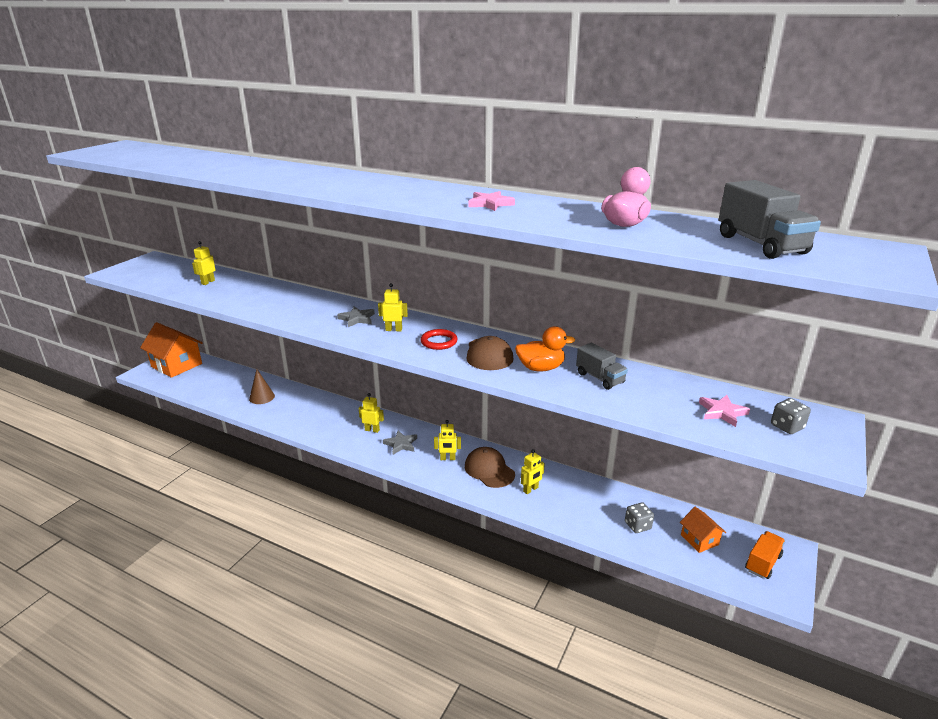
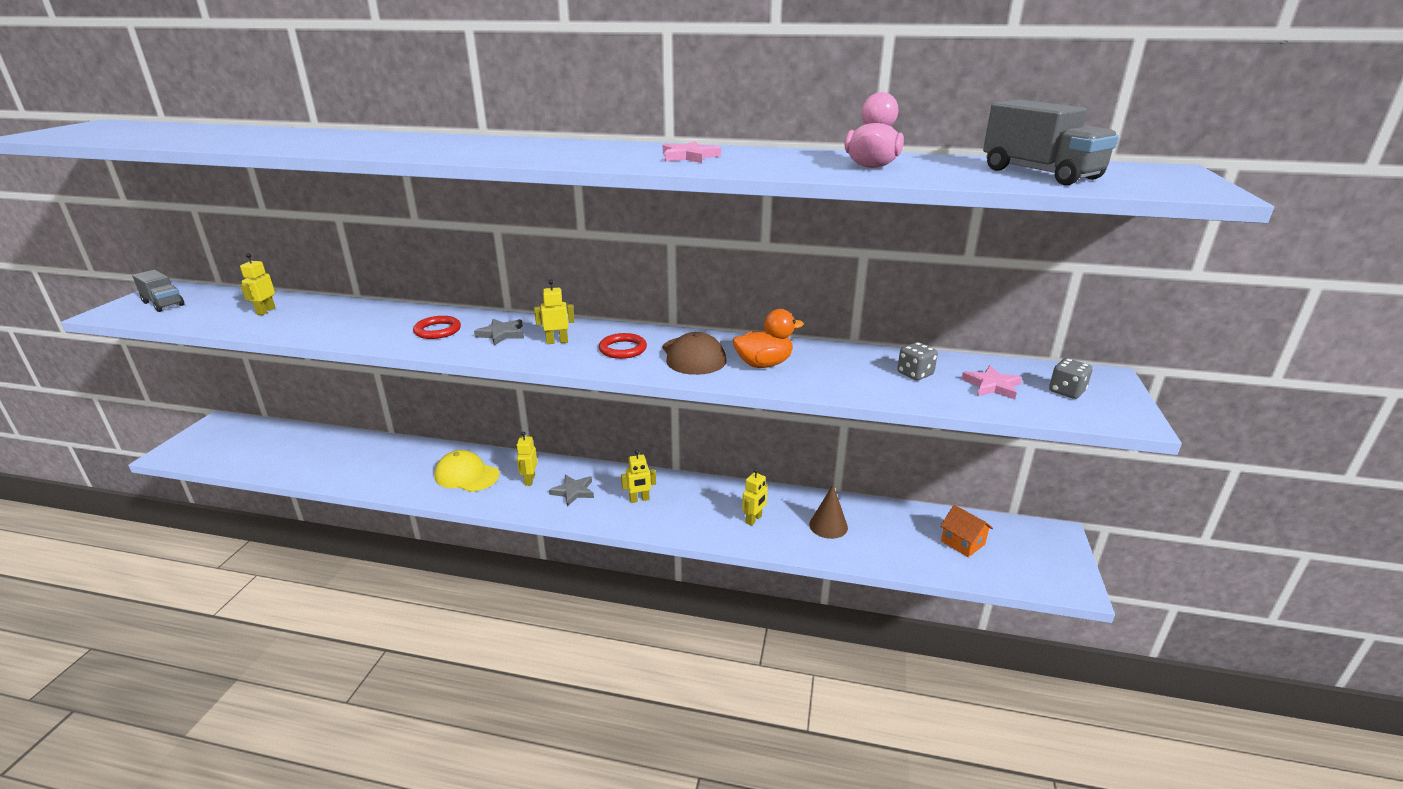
camera: 15 degrees left, 0 degrees up
orange house [140,322,203,378] -> none
brown cone [249,369,275,404] -> brown cone moved to [809,485,848,539]
yellow robot [359,393,384,433] -> yellow robot turned 90 degrees counterclockwise [516,432,537,486]
brown cap [465,447,515,488] -> none
grey truck [576,342,628,390] -> grey truck moved to [132,270,184,312]
grey dice [625,502,654,533] -> grey dice moved to [897,342,938,380]
orange truck [745,531,785,579] -> none
none -> red ring [413,316,461,339]
none -> yellow cap [434,450,499,492]

